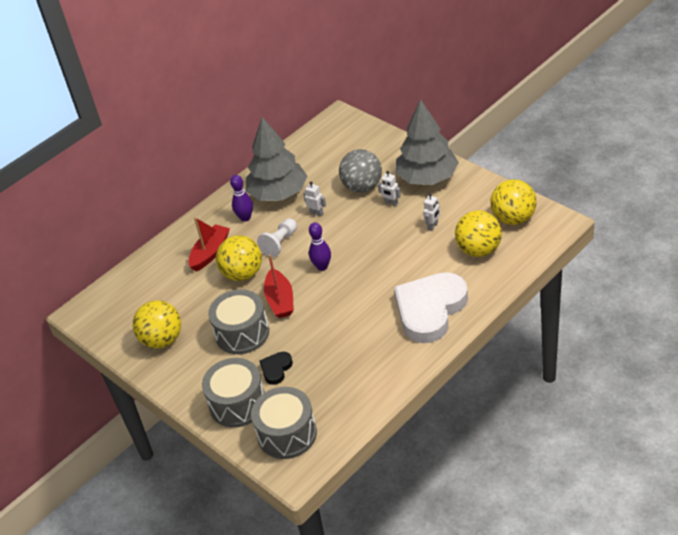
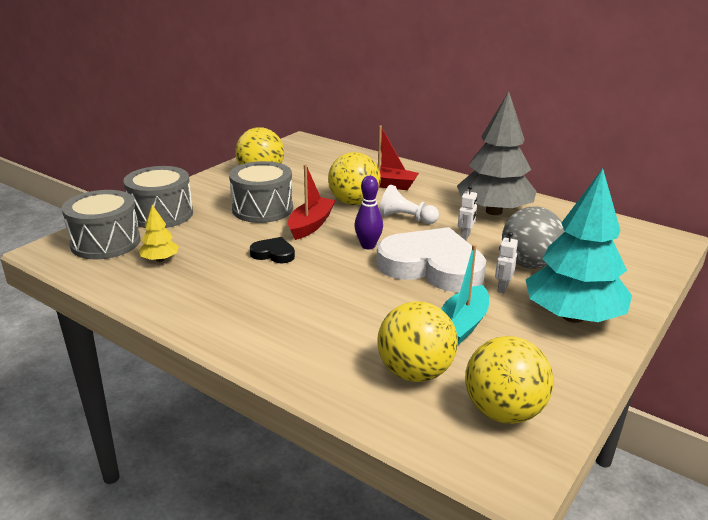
camera: 75 degrees right, 15 degrees down
purple bowling pin [230,175,253,222] -> none
black heart [259,352,293,385] -> black heart moved to [250,237,295,263]
red boat [264,255,294,318] -> red boat turned 135 degrees clockwise [288,164,336,240]
white heart [394,272,468,343] -> white heart moved to [376,227,486,292]
grey tree [396,99,459,185] -> turquoise tree [526,169,632,323]
white robot [423,194,440,231] -> turquoise boat [441,244,489,345]
none -> yellow tree [139,205,179,262]

